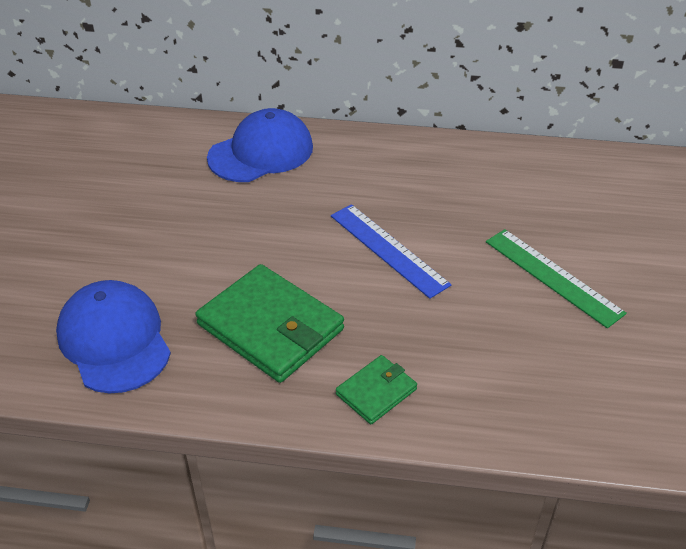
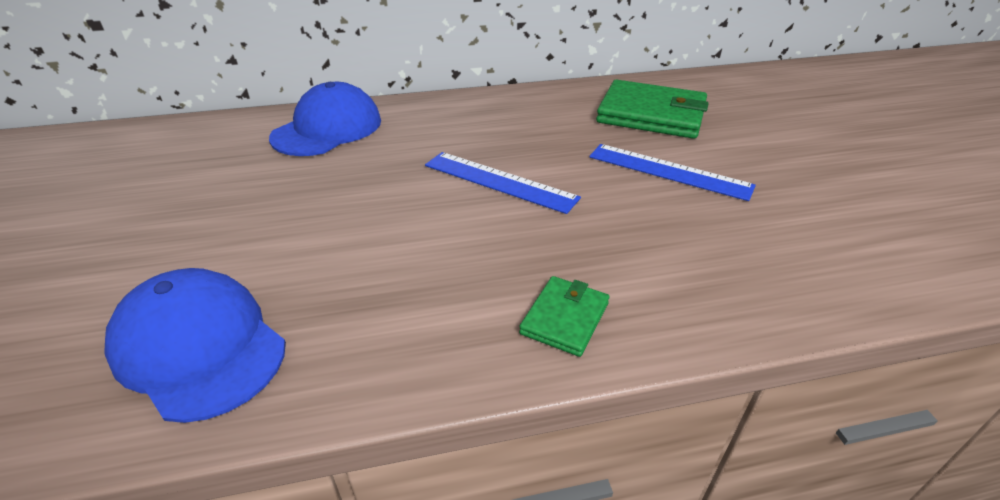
camera: 20 degrees left, 5 degrees down
green wallet [195,264,344,383] -> green wallet moved to [596,80,709,139]
green ruler [486,229,627,328] -> blue ruler [589,144,756,201]

